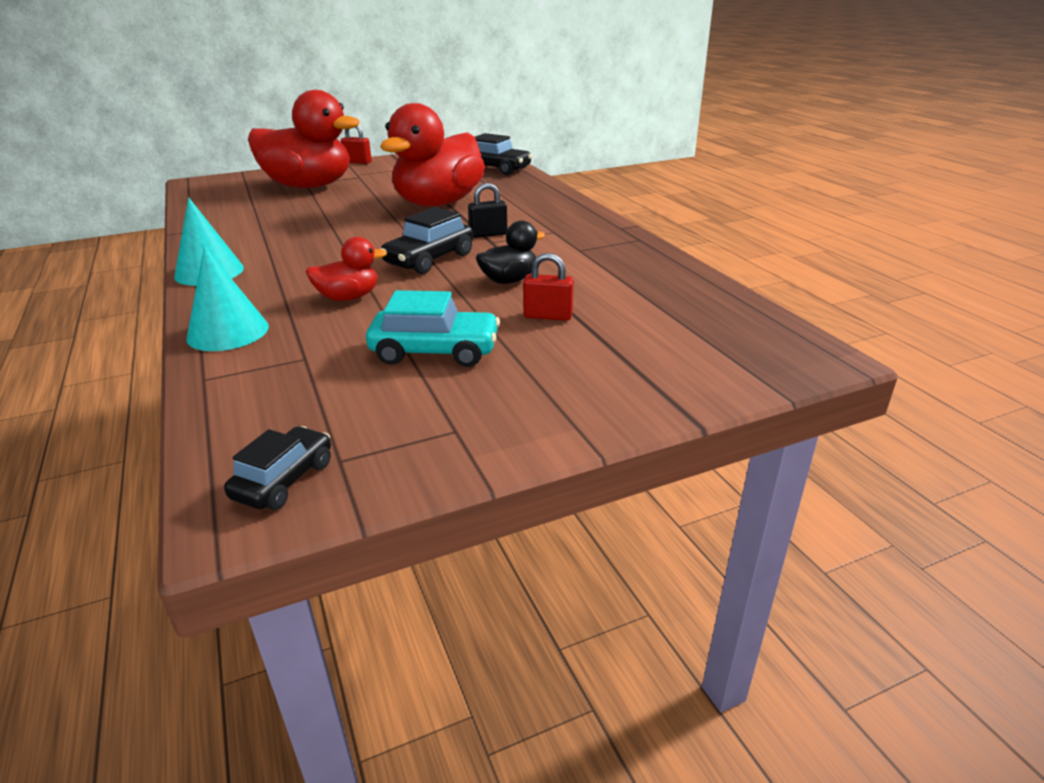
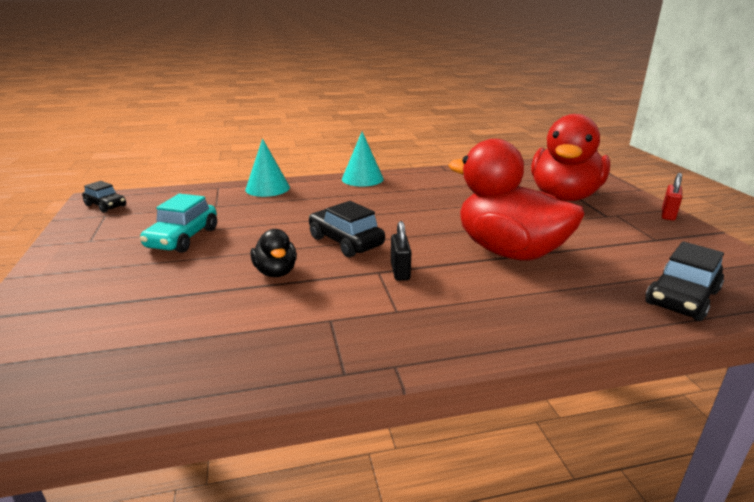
camera: 100 degrees right, 5 degrees down
red duck [306,237,387,301] -> none
red padlock [523,253,574,321] -> none

